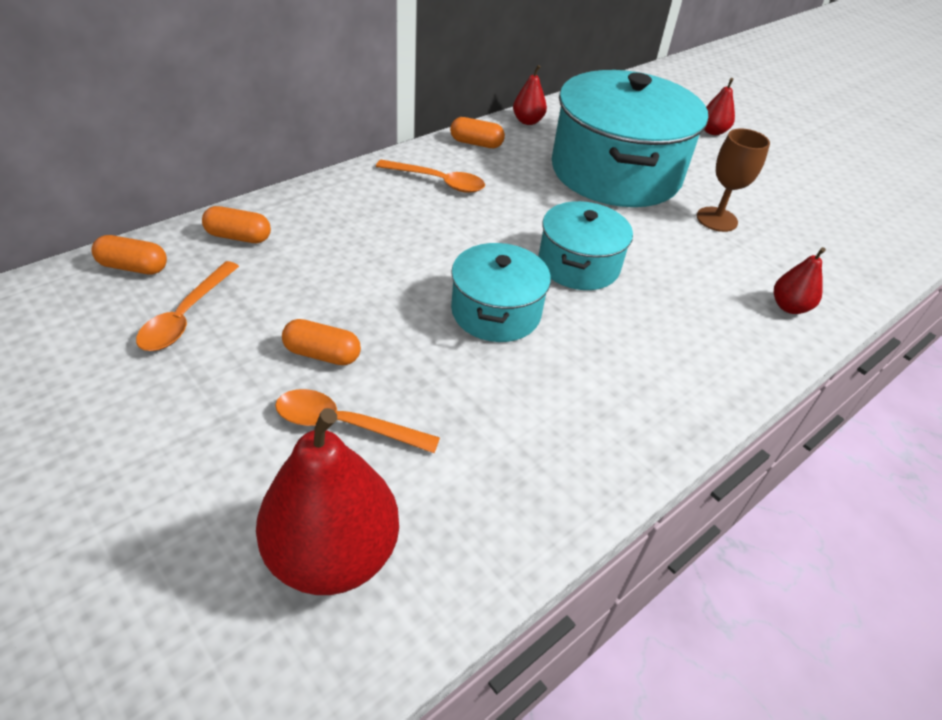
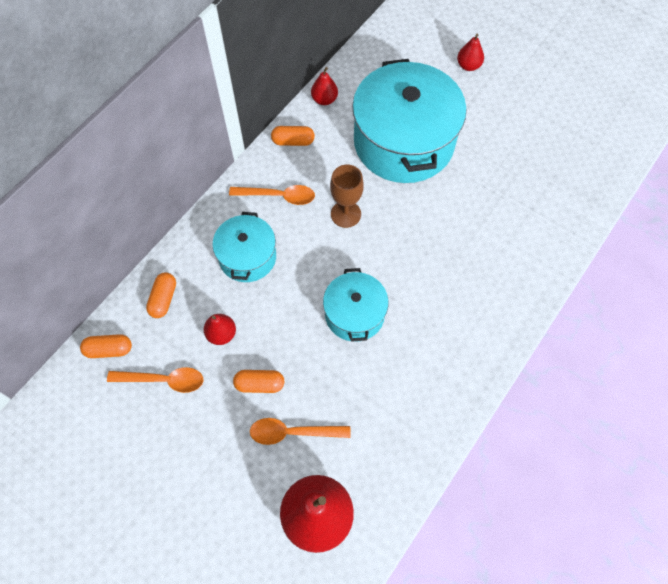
camera: 10 degrees left, 20 degrees up
orange spoon [136,261,239,351] -> orange spoon turned 90 degrees counterclockwise [107,367,204,393]
orange capsule [202,206,271,243] -> orange capsule turned 75 degrees counterclockwise [146,273,176,318]
turquoise pot [538,201,633,290] -> turquoise pot moved to [212,212,276,282]
brown goblet [697,129,770,232] -> brown goblet moved to [330,165,364,228]
red pear [774,247,826,314] -> red pear moved to [204,314,236,345]

